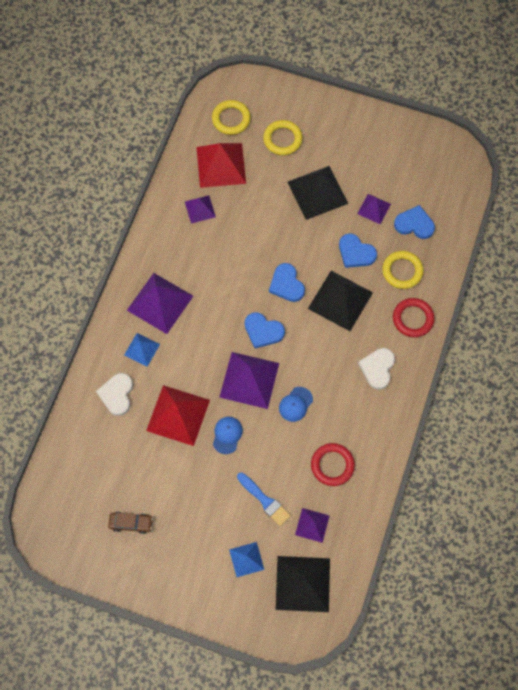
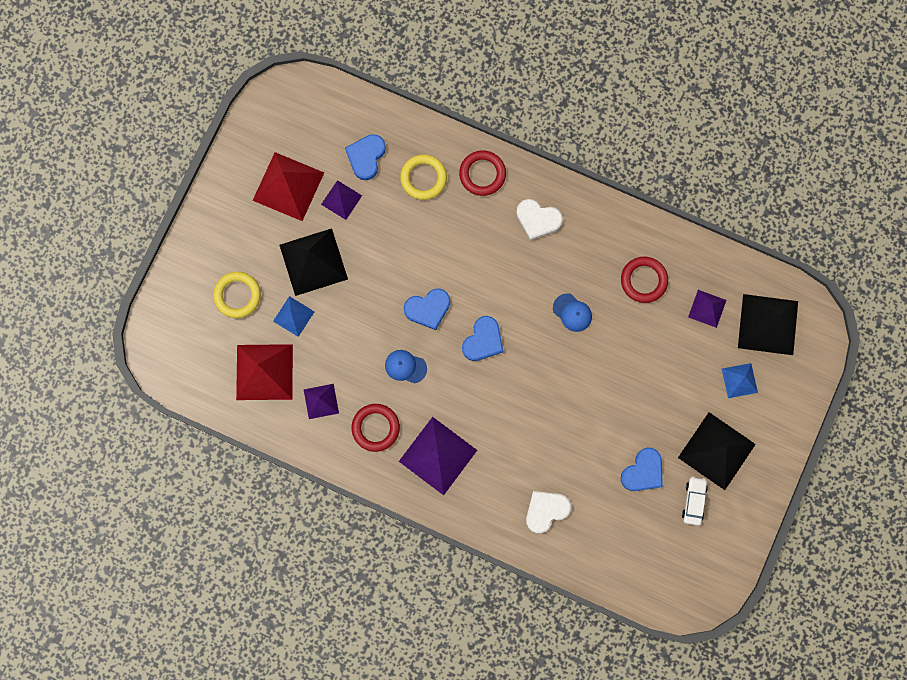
camera: 85 degrees left, 10 degrees up
white heart [96,373,133,416] -> white heart turned 135 degrees clockwise [526,491,571,533]
brown car [108,512,153,534] -> white car [682,477,708,526]
blue pyramid [124,333,160,367] -> blue pyramid moved to [273,296,315,337]
red pyramid [146,385,210,446] -> red pyramid moved to [252,152,324,221]
yellow ring [212,100,251,135] -> none
blue cap [213,417,243,454] -> blue cap moved to [385,350,427,383]
purple pyramid [219,352,279,409] -> none
blue brush [237,473,291,526] -> none
black pyramid [308,271,373,331] -> black pyramid moved to [678,412,756,490]
blue heart [339,234,377,268] -> blue heart moved to [621,447,663,491]
none -> red ring [352,404,400,452]

